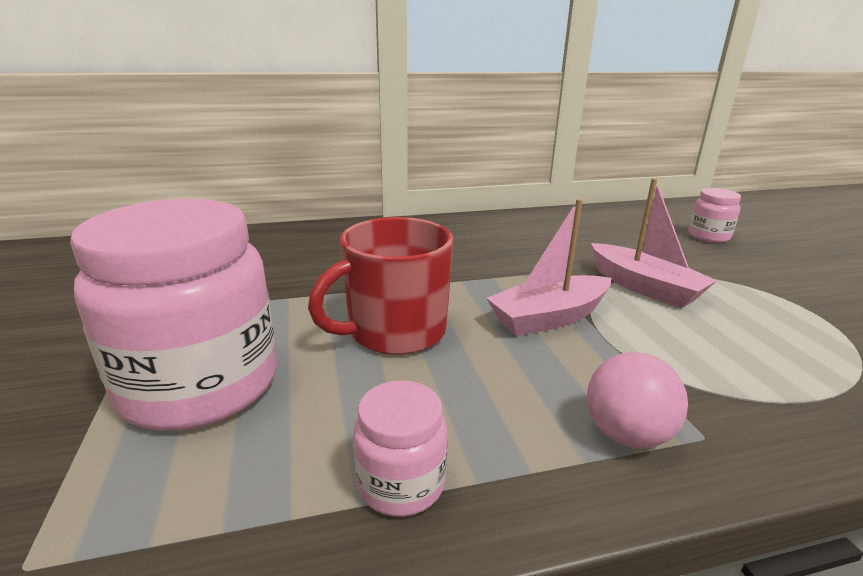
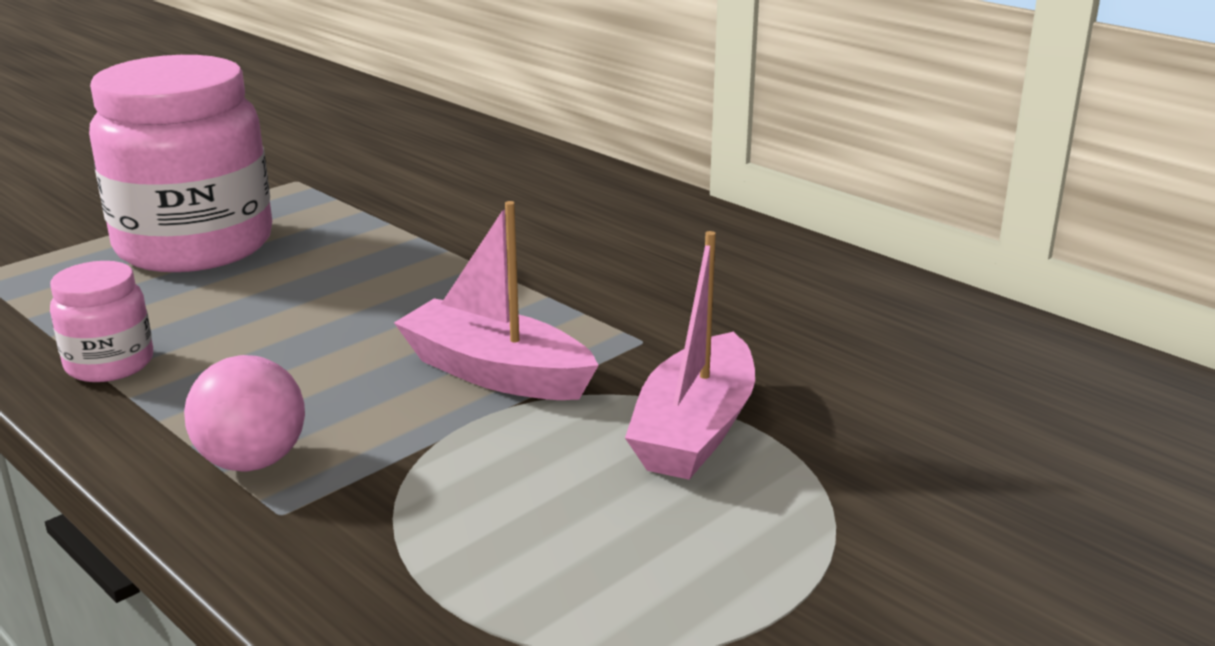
camera: 60 degrees right, 0 degrees up
red mug [308,217,453,355] -> none
pink jar [688,188,741,243] -> none

